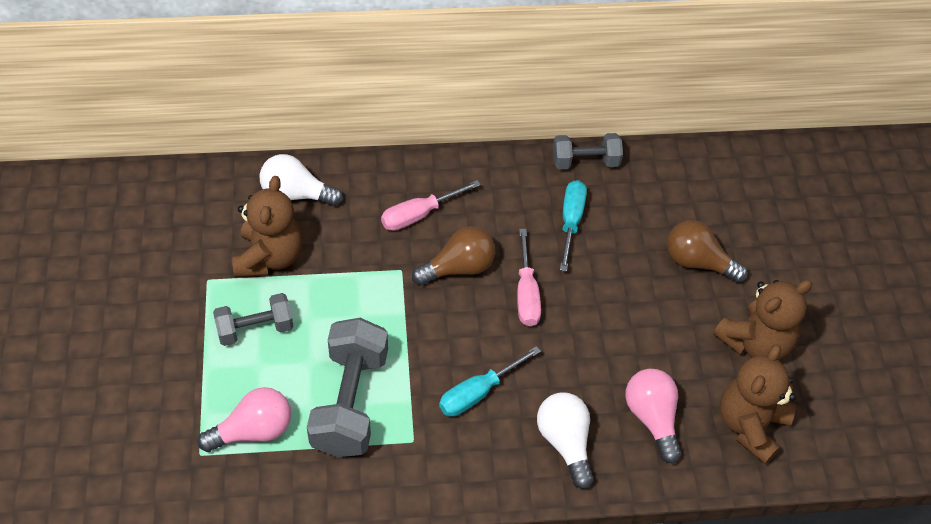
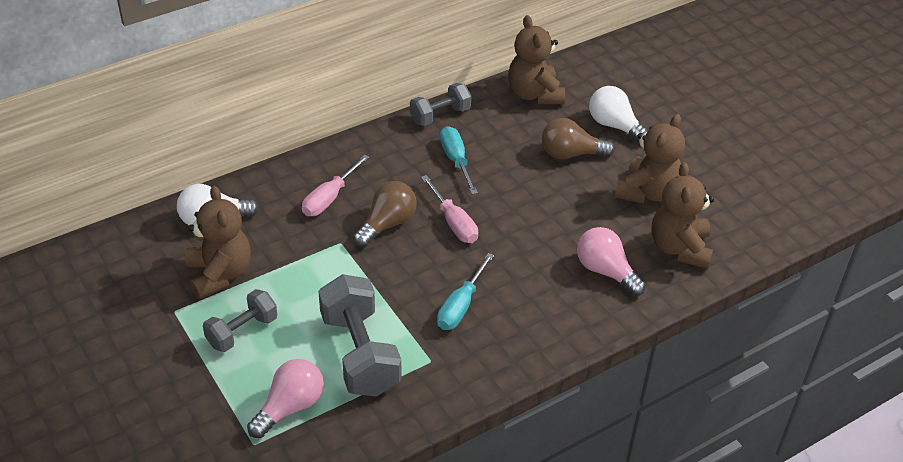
camera: 25 degrees left, 10 degrees down
white light bulb [537,392,594,489] -> white light bulb moved to [589,86,648,144]
none -> brown teddy bear [508,15,565,104]

